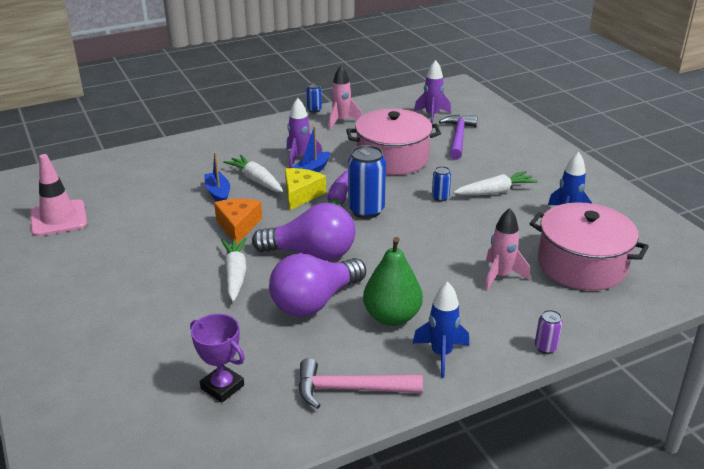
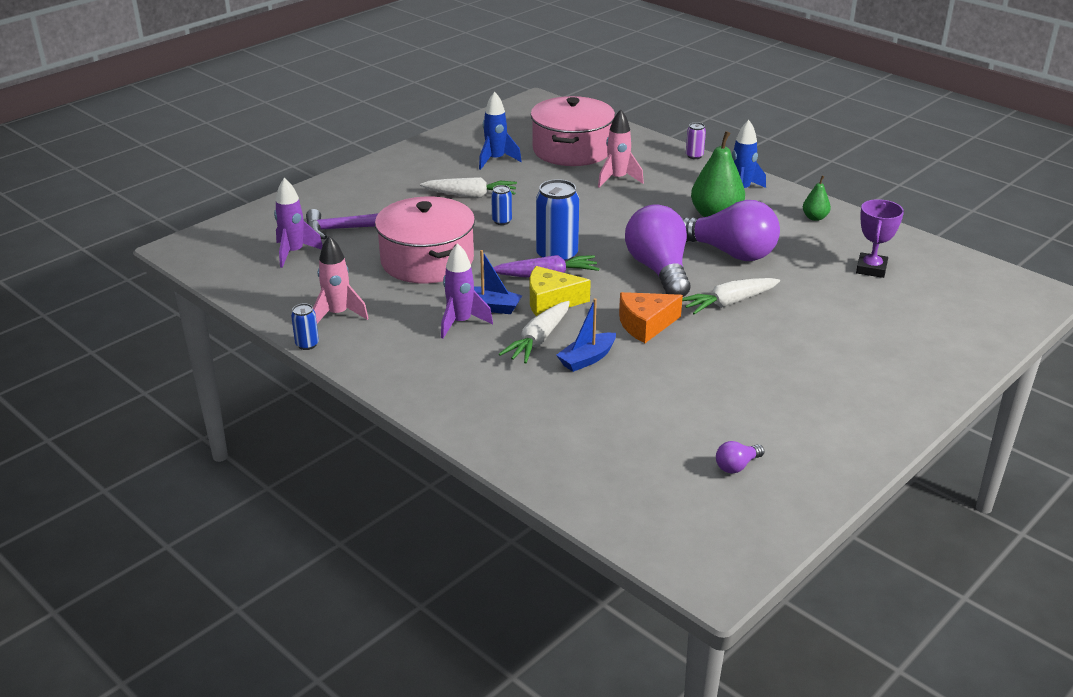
camera: 110 degrees left, 0 degrees up
pink traffic cone [30,154,87,236] -> purple light bulb [716,441,765,473]
pink hammer [299,358,423,409] -> green pear [803,176,831,221]
white carrot [453,171,538,195] -> white carrot turned 135 degrees clockwise [420,177,517,198]

